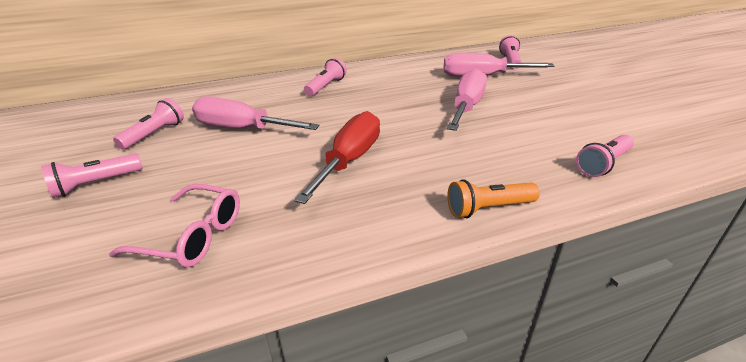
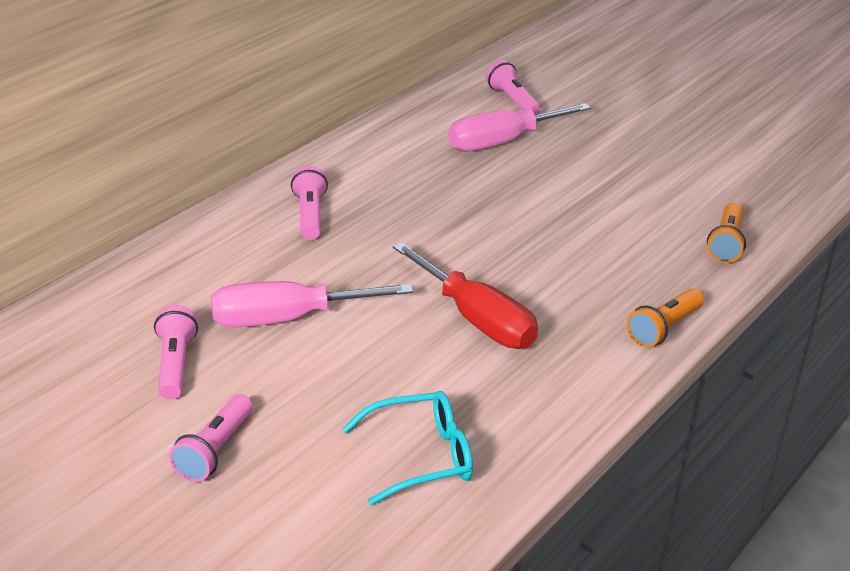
camera: 35 degrees left, 0 degrees up
pink glasses [109,184,240,268] -> turquoise glasses [342,391,473,505]
red screwdriver [294,111,380,204] -> red screwdriver turned 150 degrees clockwise [393,242,538,349]
pink screwdriver [447,68,487,131] -> none
pink flashlight [576,135,634,177] -> orange flashlight [707,203,746,263]

